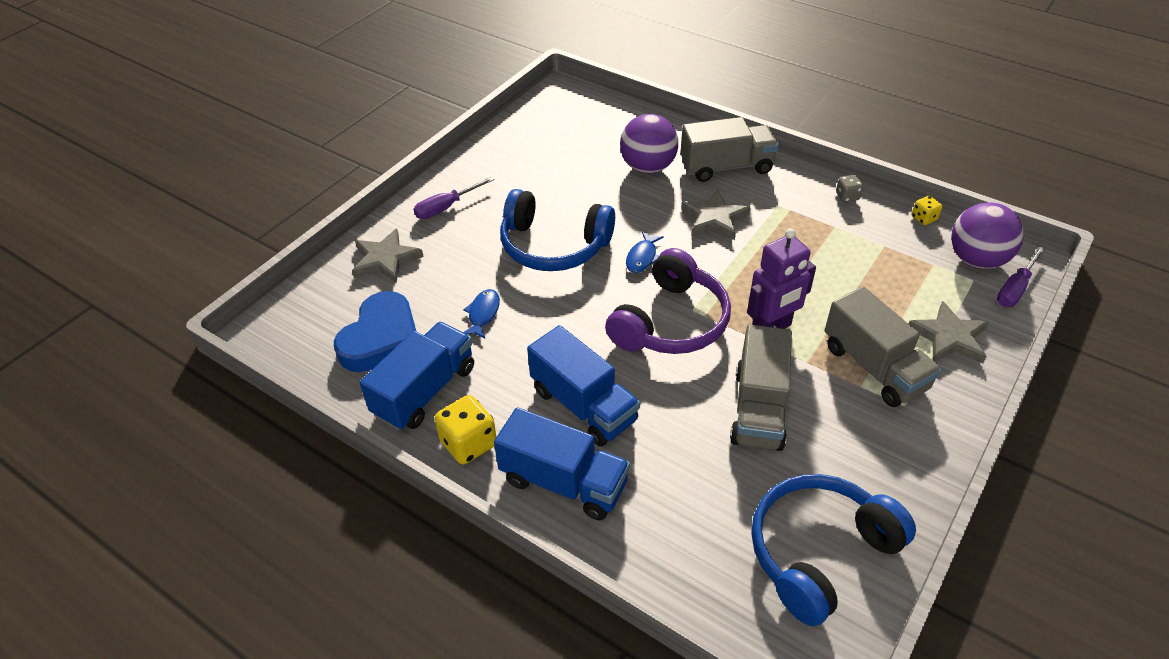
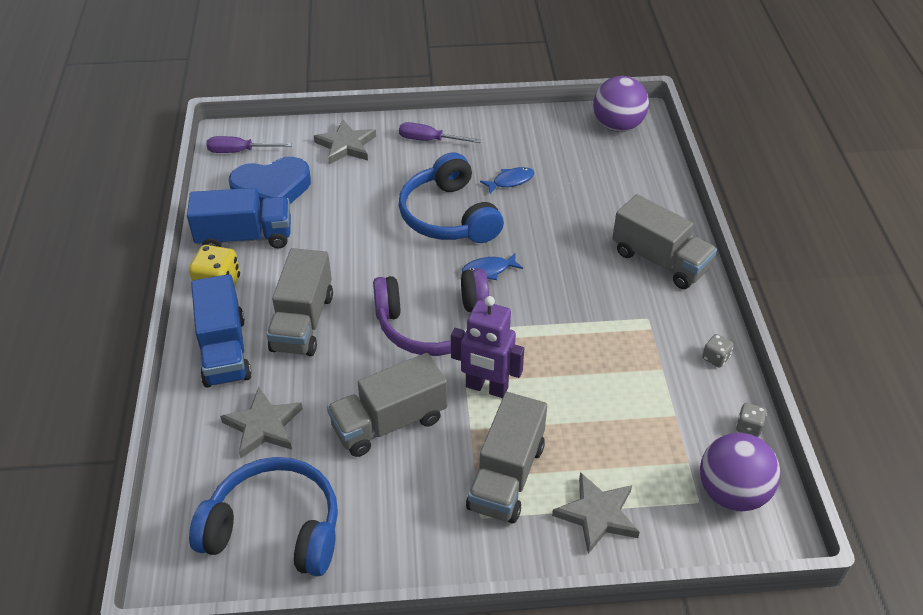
camera: 50 degrees right, 0 degrees up
blue fish [463,289,500,339] -> blue fish moved to [480,167,534,194]
blue truck [527,325,640,447] -> grey truck [266,248,333,356]
purple ball [620,114,678,174] -> purple ball moved to [593,76,649,132]
grey star [681,189,751,240] -> grey star moved to [220,387,303,458]
yellow dice [912,196,942,225] -> grey dice [736,403,767,437]
purple screwdriver [997,246,1045,307] -> purple screwdriver moved to [206,136,292,153]

